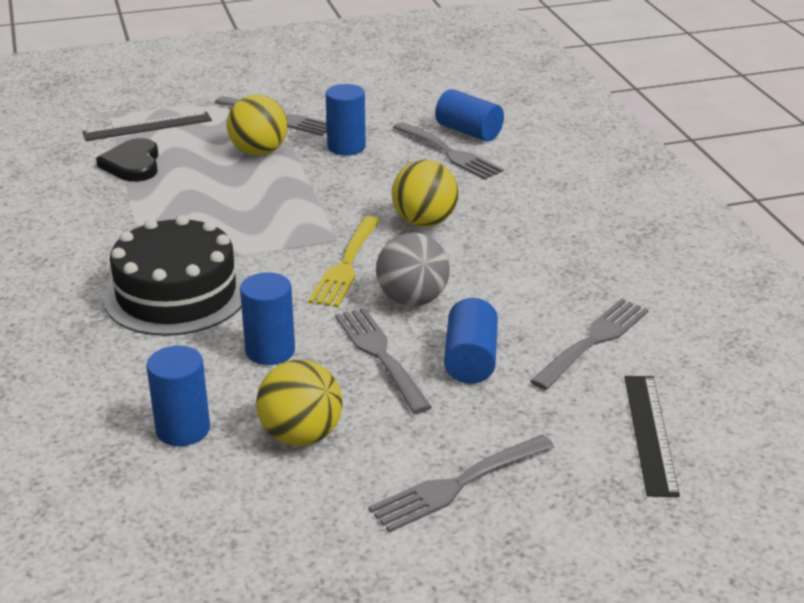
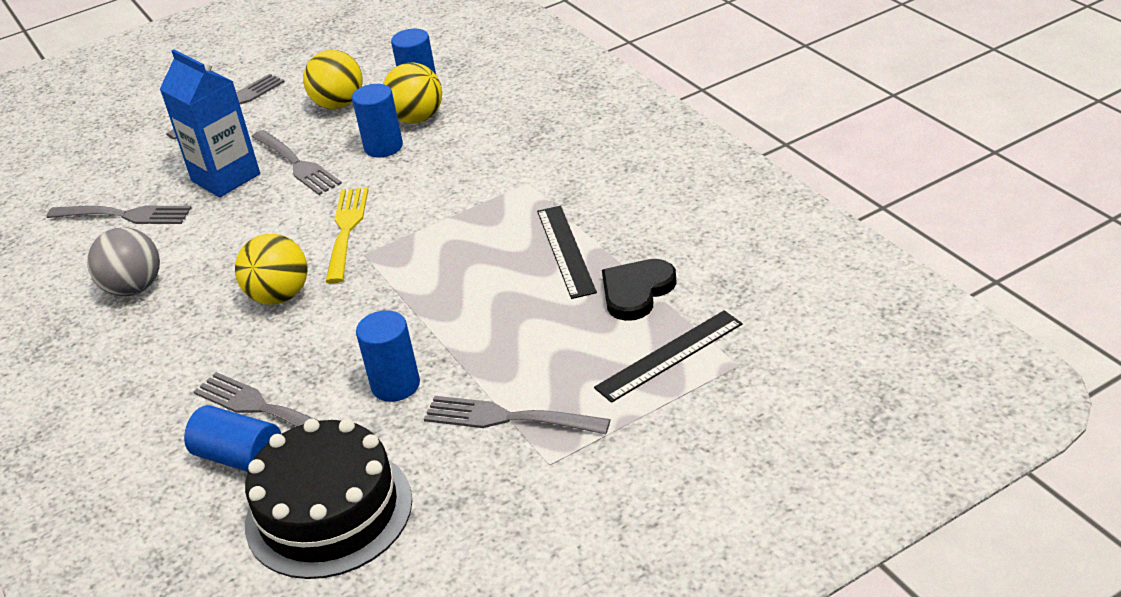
camera: 170 degrees right, 5 degrees up
black heart [96,138,159,182] -> black heart turned 120 degrees counterclockwise [602,259,677,321]
black cake [103,215,246,336] -> black cake moved to [245,419,412,579]
yellow ball [227,94,288,156] -> yellow ball moved to [383,63,442,123]
grey ball [376,233,450,306] -> grey ball moved to [87,227,160,296]
blue cylinder [444,298,498,384] -> blue carton [160,49,260,198]
grey fork [530,298,649,390] -> grey fork turned 105 degrees counterclockwise [47,206,192,224]
black ruler [624,376,680,497] -> black ruler moved to [537,206,597,299]

